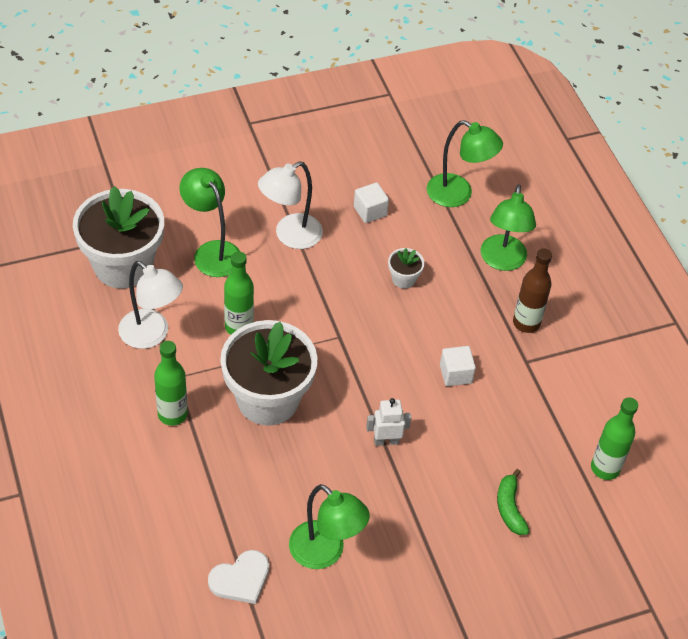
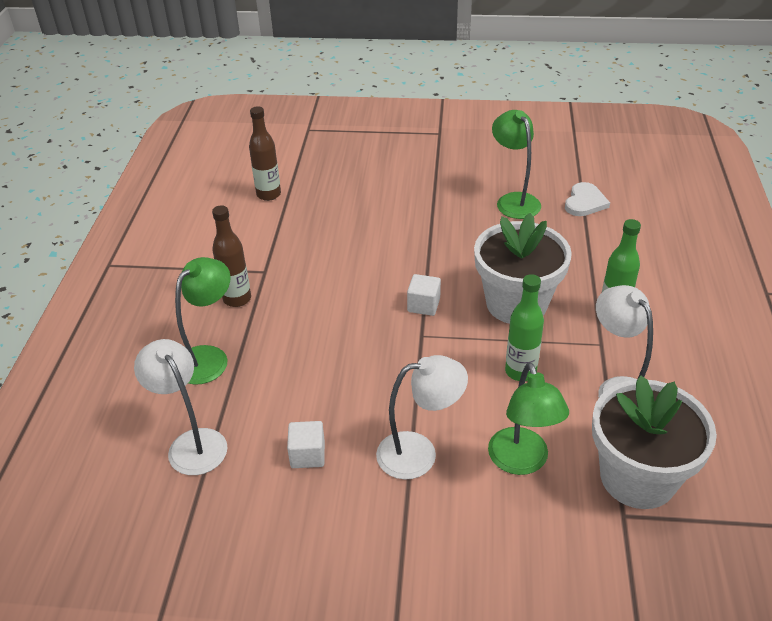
camera: 150 degrees left, 10 degrees down
white heart [208,550,269,604] -> white heart turned 120 degrees clockwise [565,182,610,216]
white robot [366,398,411,446] -> none
white flower pot [388,248,424,289] -> none
green lamp [427,120,503,207] -> white lamp [134,339,228,475]
white cube [440,346,476,386] -> white cube moved to [407,274,441,316]
green banana [497,469,529,535] -> none
green bottle [591,397,638,480] -> brown bottle [249,106,281,201]

